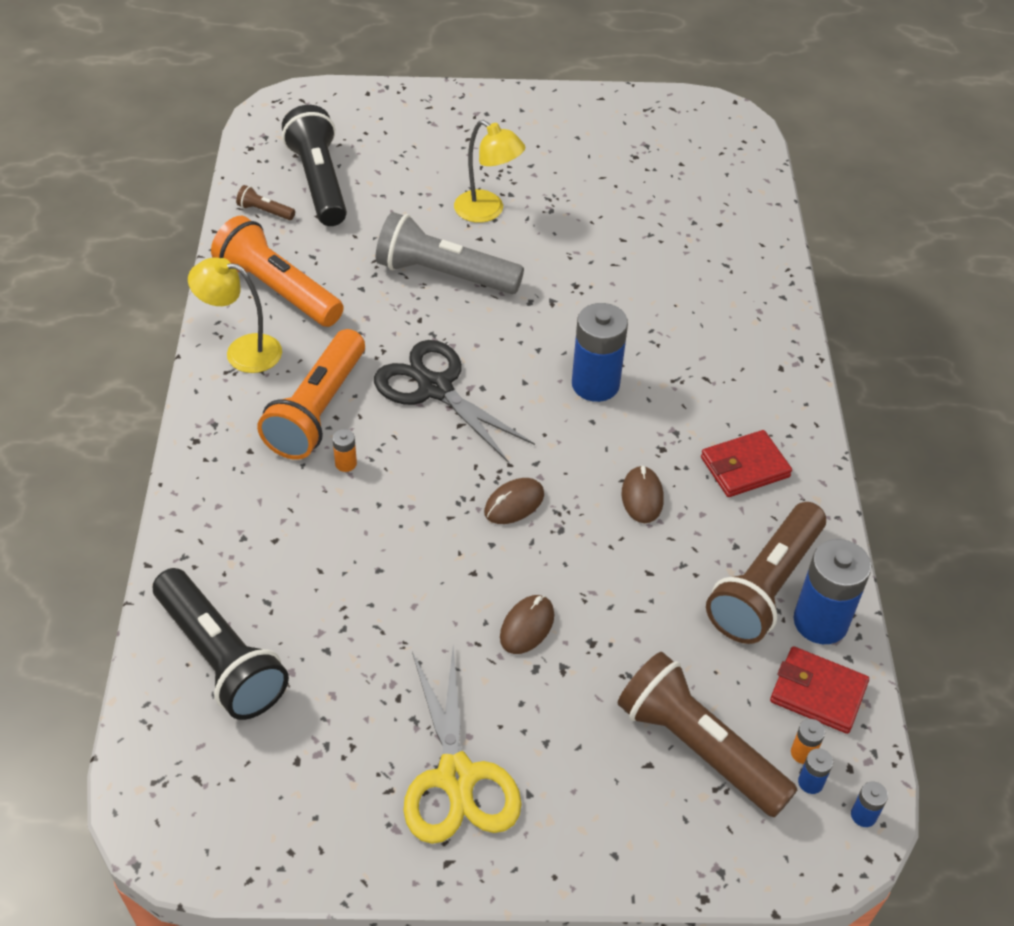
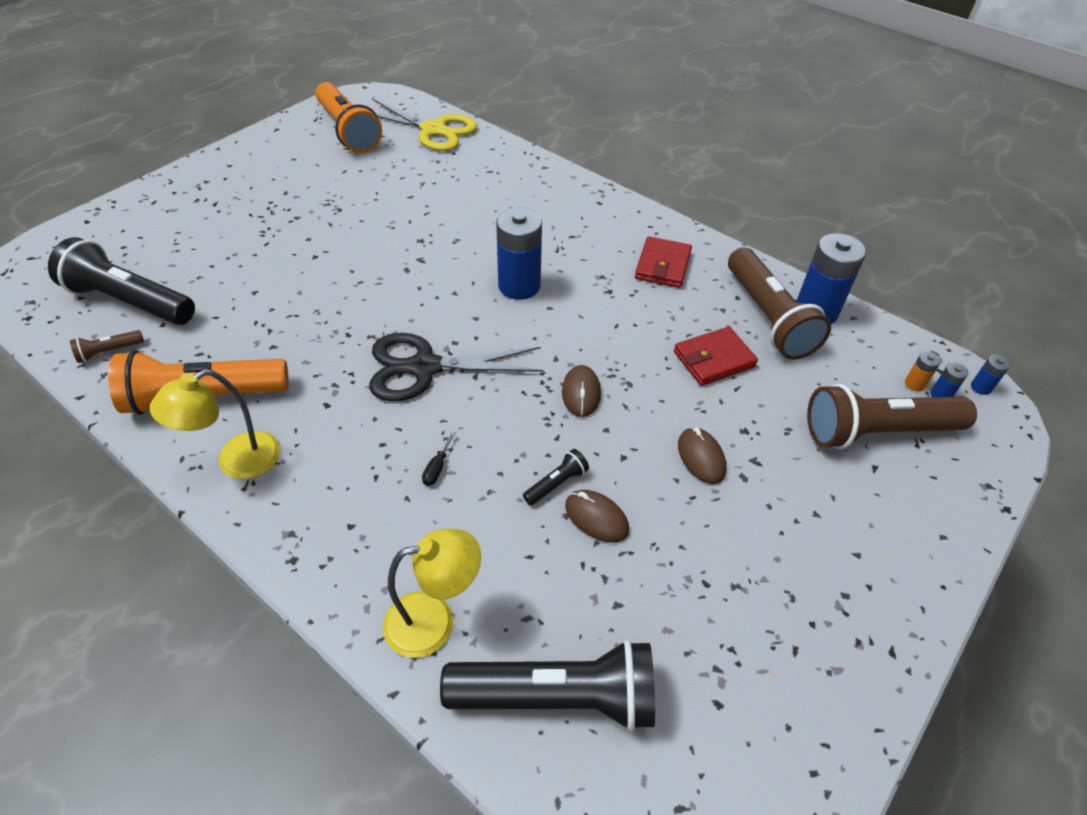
camera: 50 degrees left, 0 degrees up
orange flashlight [257,329,365,460] -> orange flashlight moved to [315,82,382,153]
orange battery [332,429,357,472] -> black screwdriver [422,432,456,486]
grey flashlight [376,212,524,294] -> none
yellow scissors [403,646,522,844] -> yellow scissors moved to [372,98,478,151]
yellow lamp [454,120,526,223] -> yellow lamp moved to [383,529,481,658]
brown mouse [622,466,664,523] -> brown mouse moved to [565,490,629,543]
red wallet [770,646,869,734] -> red wallet moved to [674,326,758,386]
none -> black flashlight [523,449,589,505]

